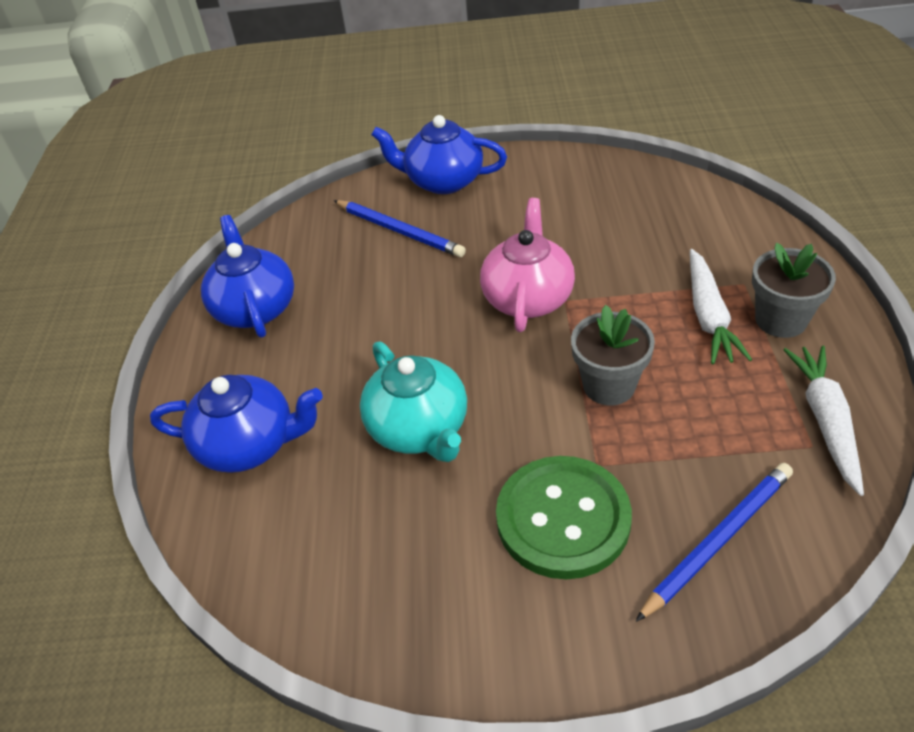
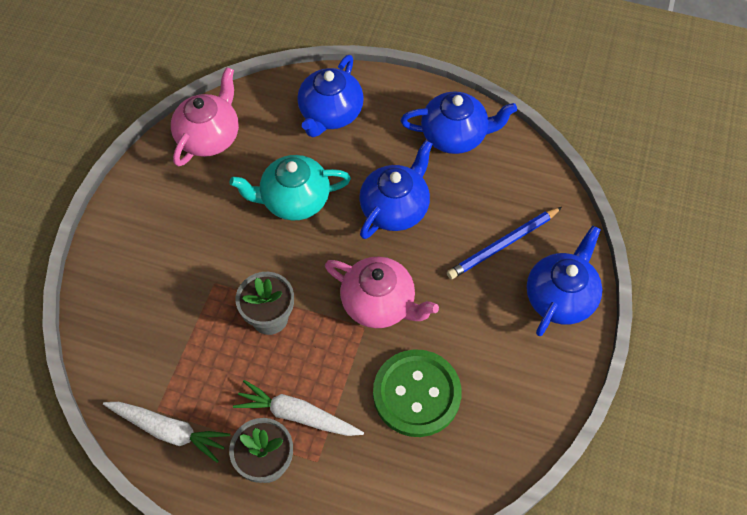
camera: 105 degrees right, 15 degrees up
green button [496,456,632,579] -> green button moved to [373,349,462,437]
blue pencil [635,463,793,622] -> none
none -> pink teapot [171,67,239,167]
none -> blue teapot [359,140,433,239]

